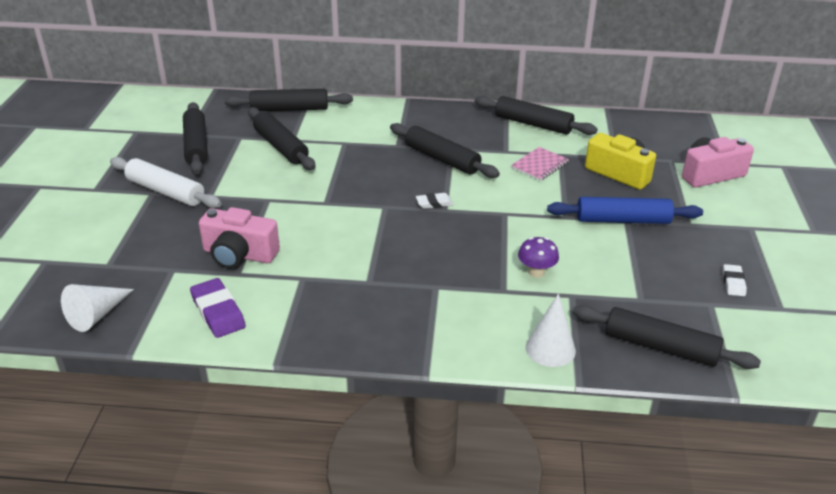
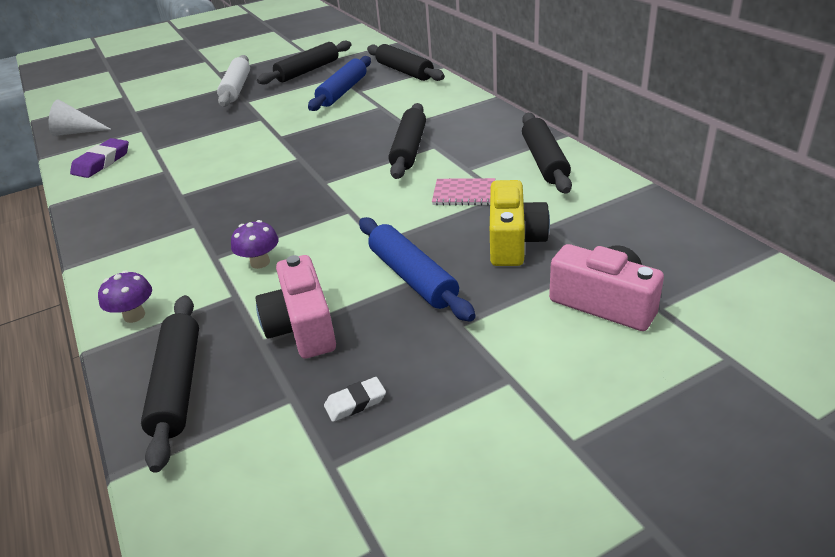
camera: 60 degrees right, 0 degrees up
pink camera [199,207,280,269] -> pink camera moved to [255,255,336,359]
black rolling pin [248,107,316,170] -> blue rolling pin [308,56,371,111]
white eraser [416,193,453,209] -> none
white cone [526,294,576,367] -> purple mushroom [98,270,152,323]

